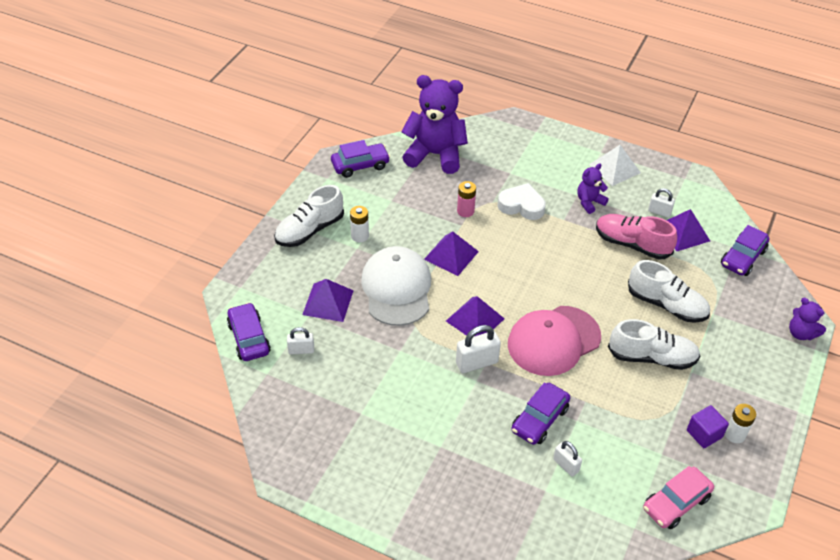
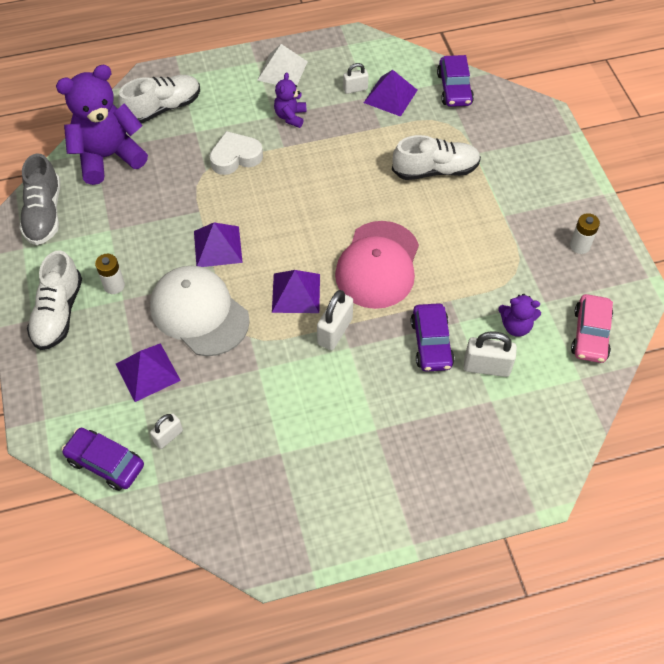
camera: 40 degrees left, 10 degrees up
purple car [331,140,390,178] -> grey shoe [20,153,60,245]
pink battery [457,181,476,217] -> none
white padlock [553,441,582,477] -> white padlock [464,331,517,377], size x1.60
pink shoe [596,214,677,259] -> none
white shoe [608,319,700,370] -> white shoe moved to [118,75,200,123]
purple cube [687,405,729,448] -> none
purple teddy bear [789,298,826,340] -> purple teddy bear moved to [498,294,541,337]

